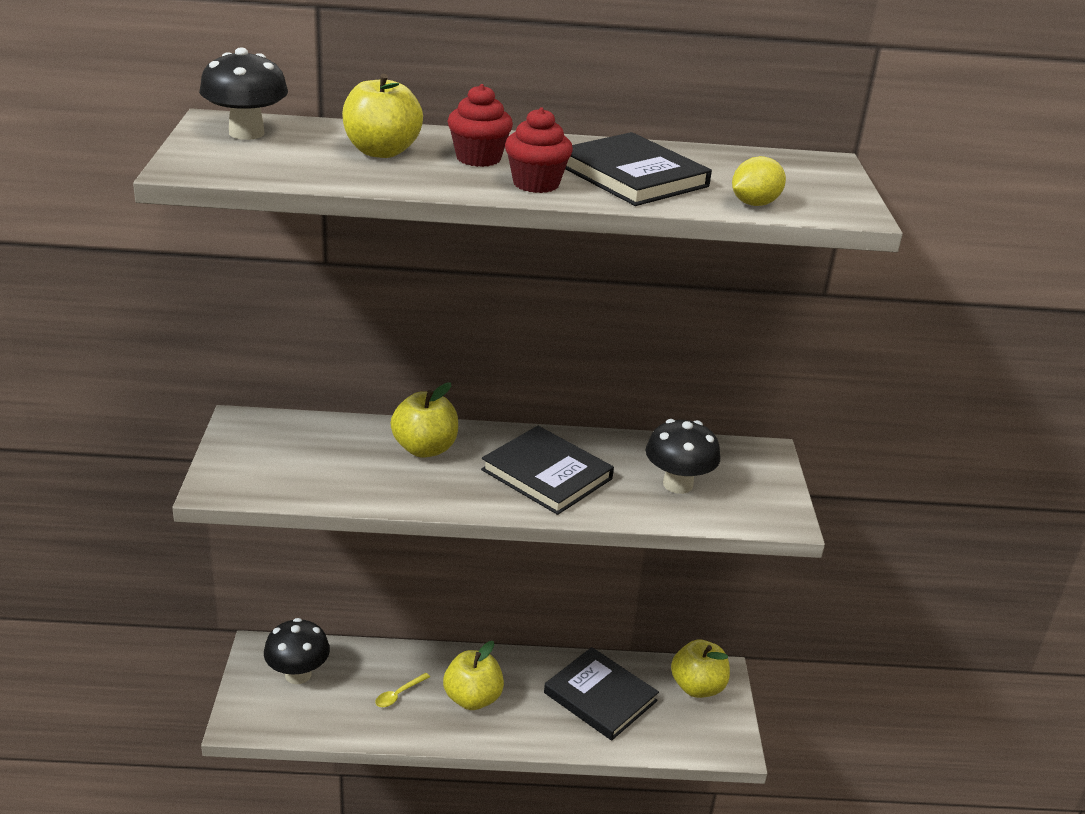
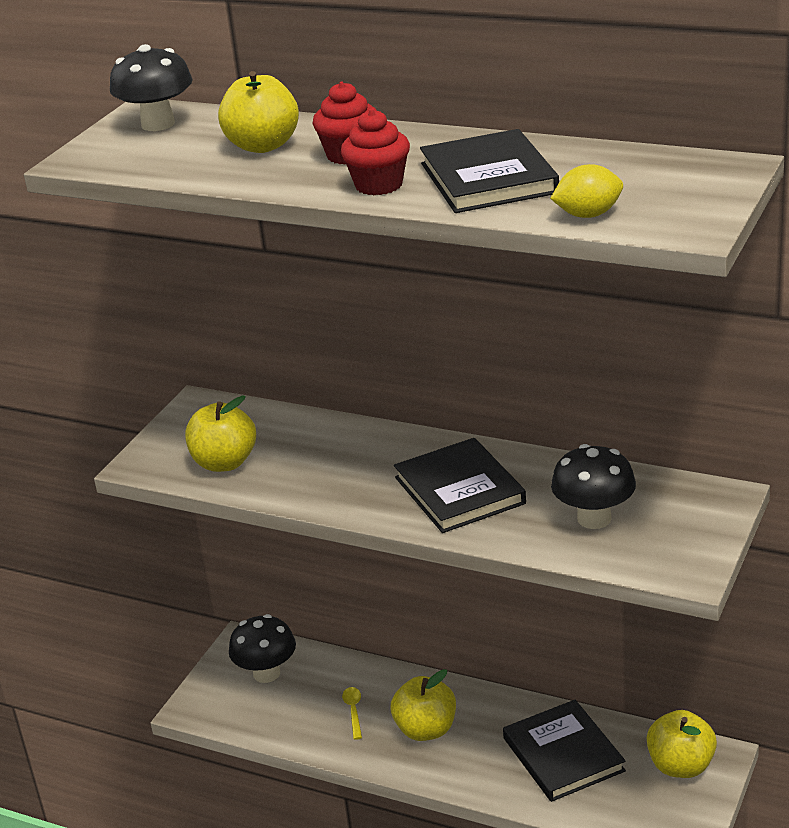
camera: 30 degrees right, 0 degrees up
yellow spoon [375,673,430,707] -> yellow spoon turned 105 degrees clockwise [342,687,362,740]
yellow apple [391,382,458,458] -> yellow apple moved to [185,395,256,472]

